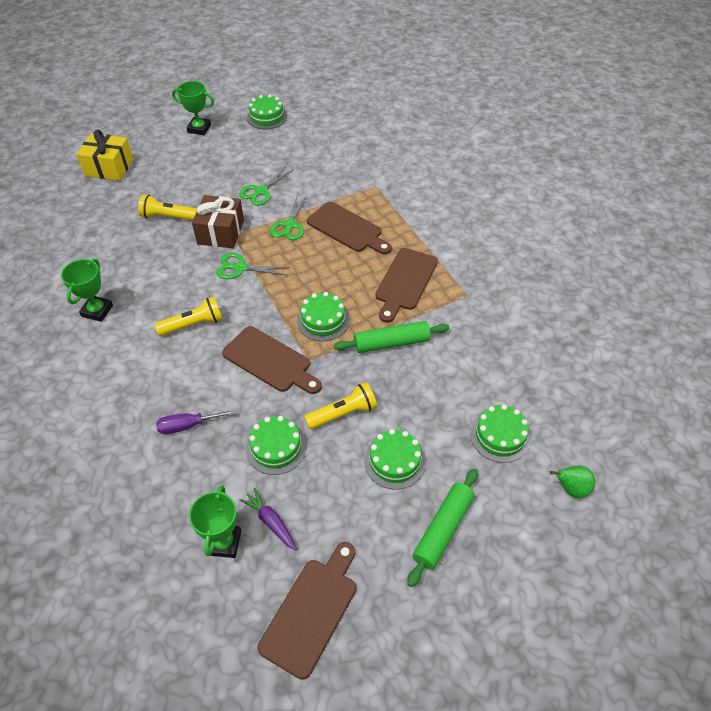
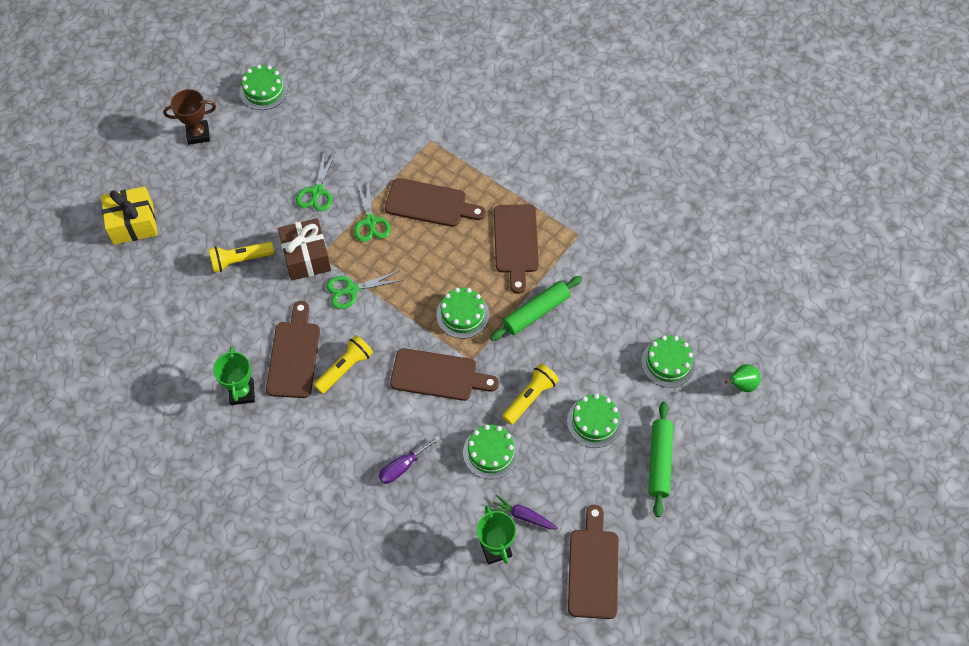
camera: 25 degrees left, 10 degrees up
green trophy [172,81,214,135] -> brown trophy [163,89,216,145]
none -> brown cutting board [266,301,320,398]

